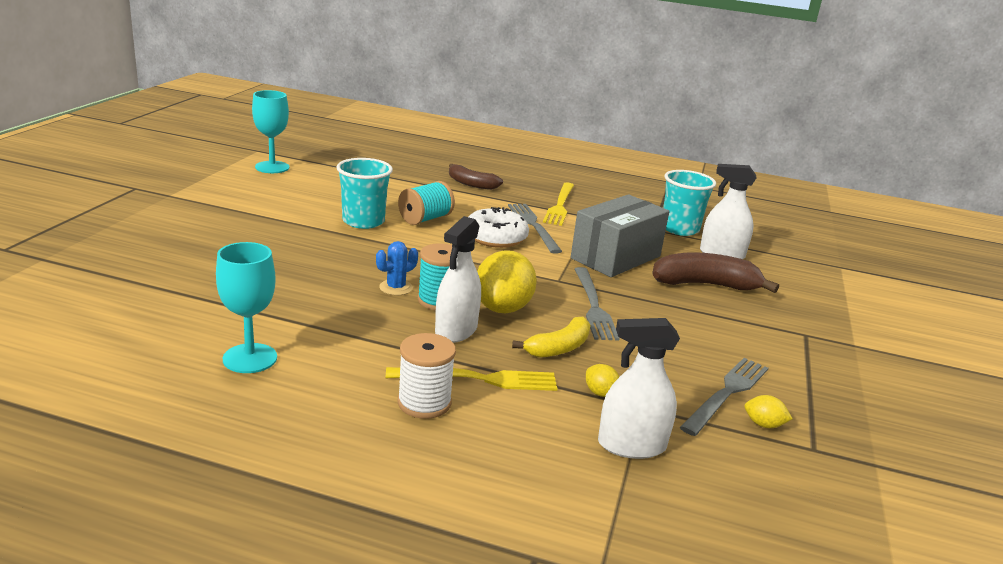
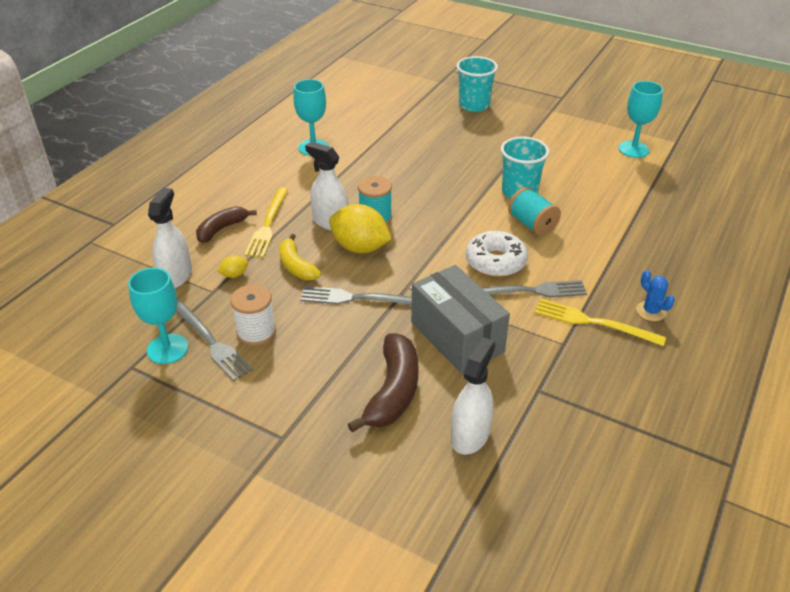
camera: 105 degrees right, 15 degrees up
blue cactus [376,241,418,295] -> blue cactus moved to [636,270,675,321]
white spool [397,333,456,419] -> white spool moved to [231,284,276,346]
brown banana [449,164,503,190] -> brown banana moved to [196,206,257,243]
turquoise cup [663,170,716,236] -> turquoise cup moved to [456,56,498,112]
yellow lemon [745,395,793,428] -> turquoise goblet [128,268,188,364]

